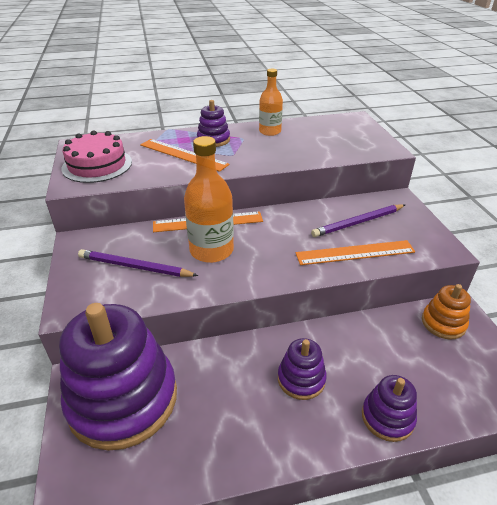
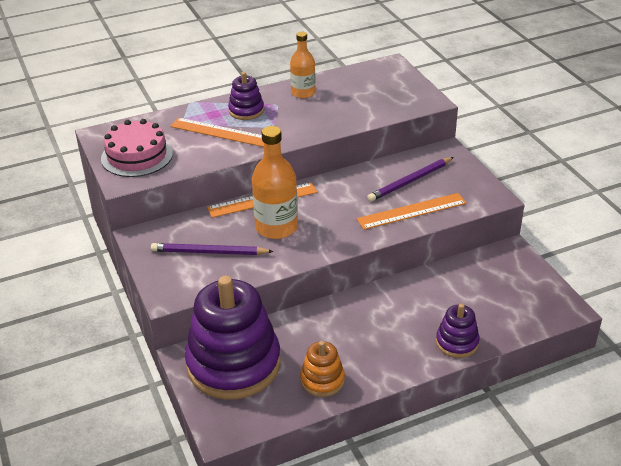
camera: 10 degrees left, 0 degrees up
purple stacking toy [278,338,327,400] -> none
orange stacking toy [422,284,471,340] -> orange stacking toy moved to [300,341,345,397]

